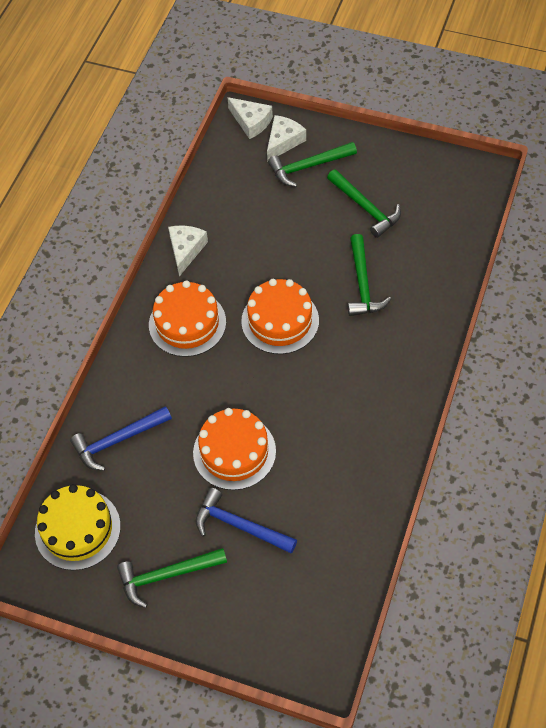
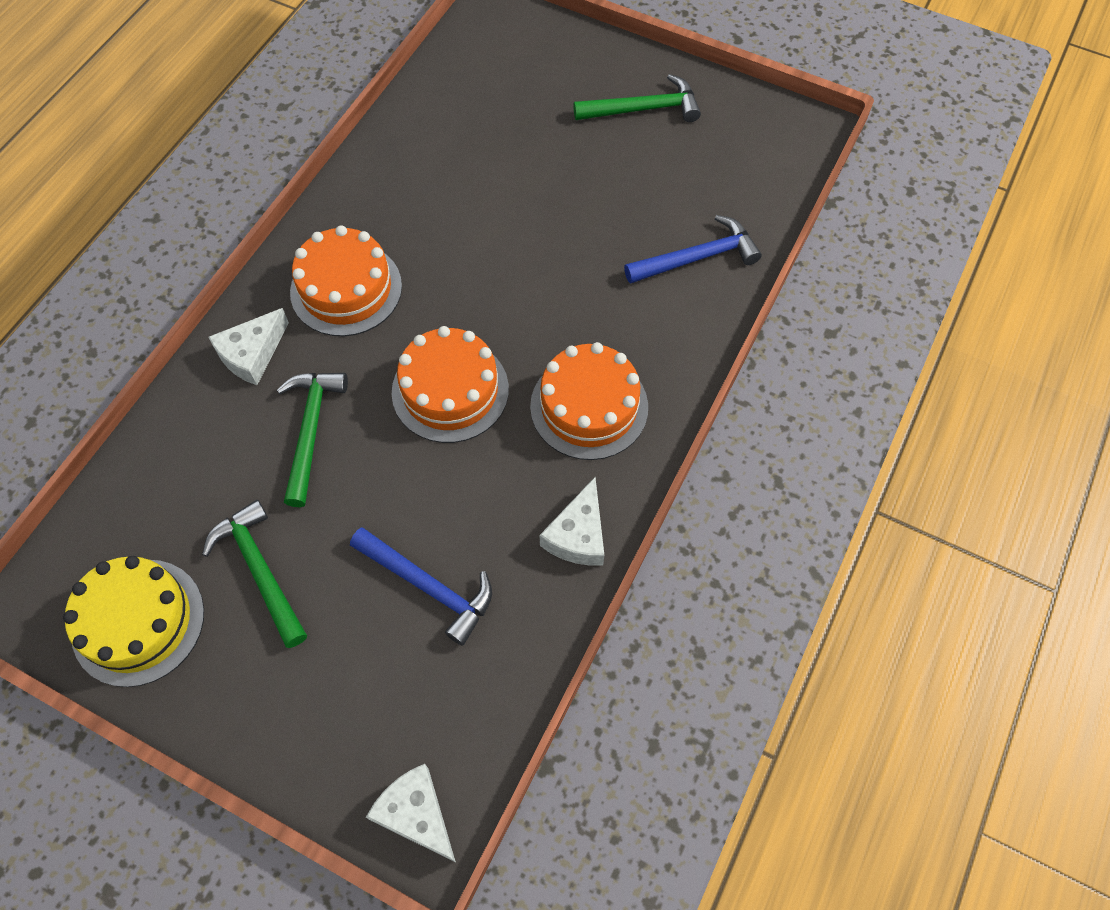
camera: 175 degrees left, 5 degrees up
yellow cake [35,484,121,570] -> yellow cake moved to [63,556,204,687]
orange cake [193,408,276,490] -> orange cake moved to [290,225,402,336]
blue hammer [196,488,297,554] -> blue hammer moved to [350,527,492,646]
white cheese [267,115,306,162] -> white cheese moved to [208,308,289,385]
green hammer [268,142,357,187] -> none

